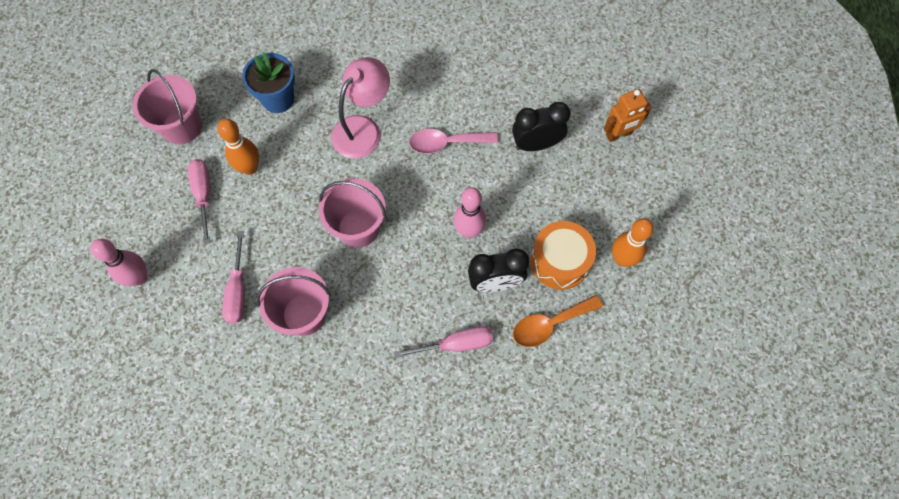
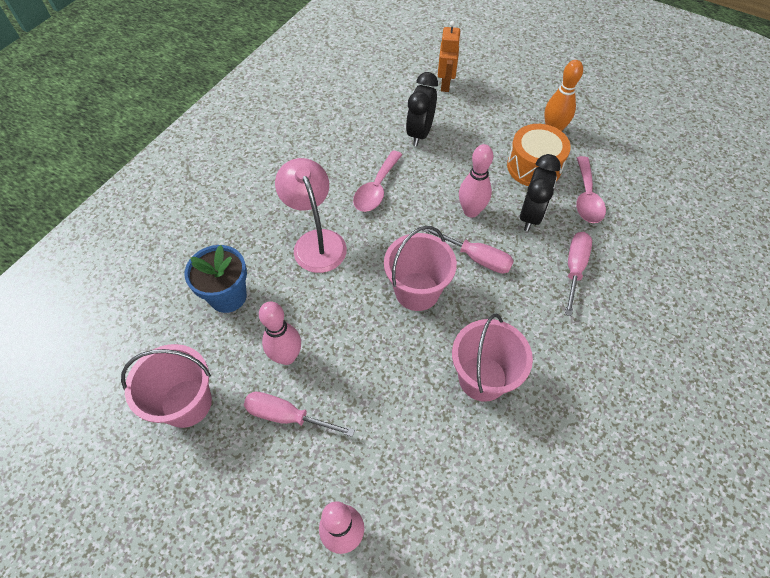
camera: 60 degrees left, 10 degrees down
orange bowling pin [217,119,259,175] -> pink bowling pin [259,301,301,365]
pink screwdriver [222,231,245,324] -> pink screwdriver moved to [422,229,514,274]
orange spoon [513,295,603,347] -> pink spoon [576,156,606,223]

